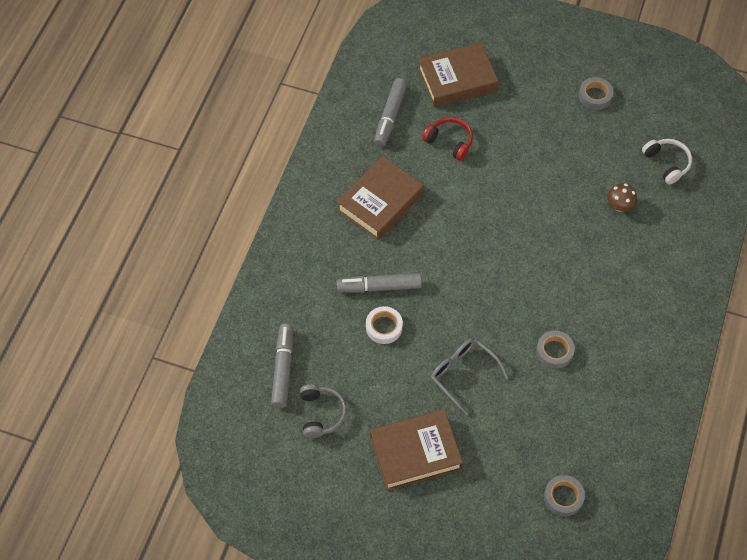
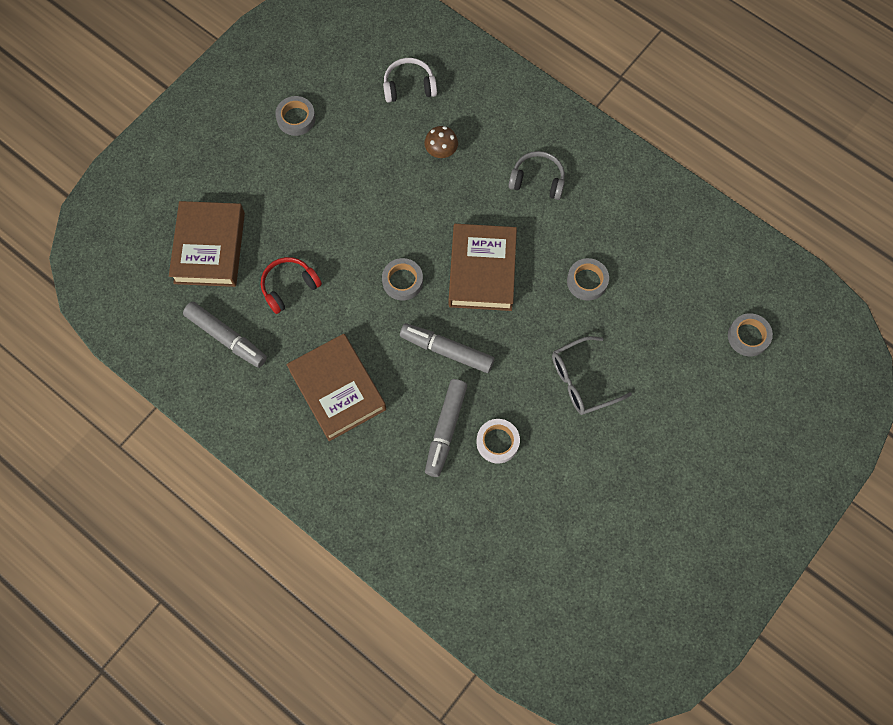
camera: 70 degrees left, 10 degrees up
grey marker [271,324,293,408] -> grey marker moved to [400,323,495,373]
grey headphones [300,384,347,438] -> grey headphones moved to [508,151,565,200]
brown book [370,409,463,491] -> brown book moved to [449,224,517,311]
none -> grey tape [382,258,423,300]

